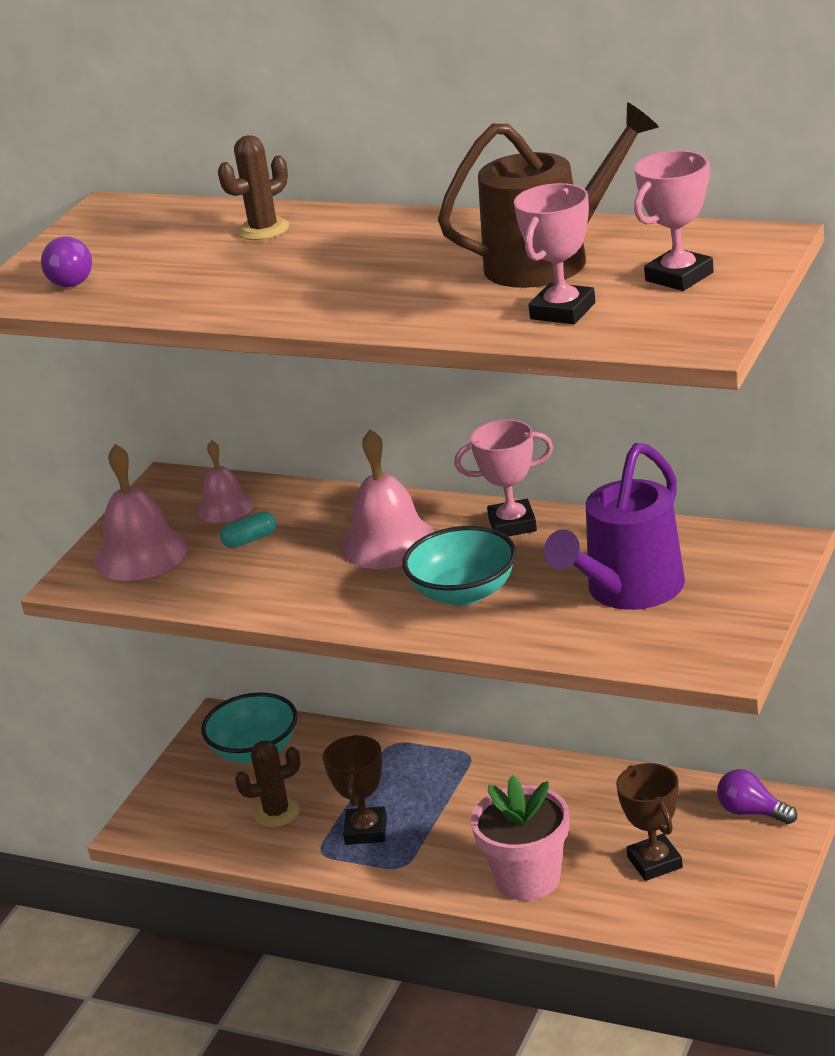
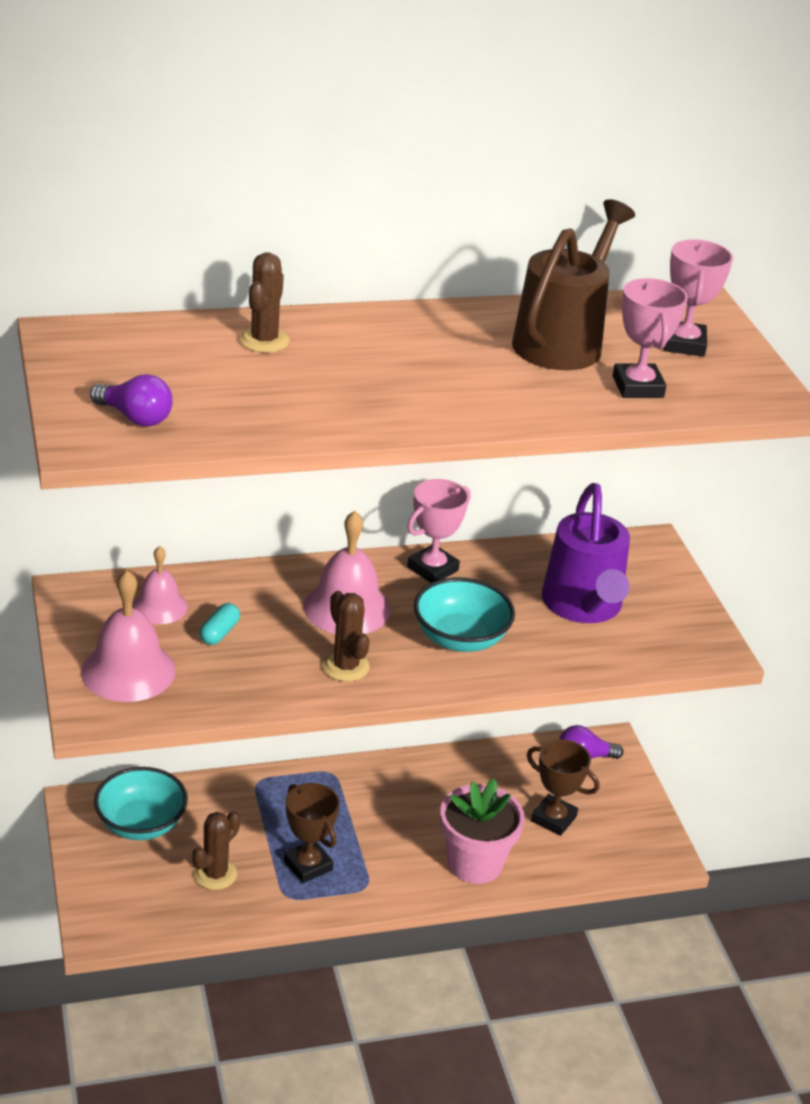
camera: 45 degrees left, 5 degrees up
none -> brown cactus [322,591,370,682]

